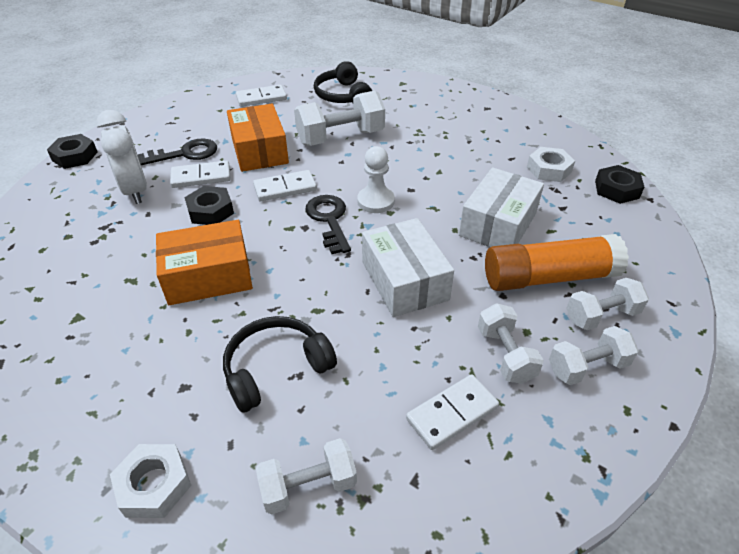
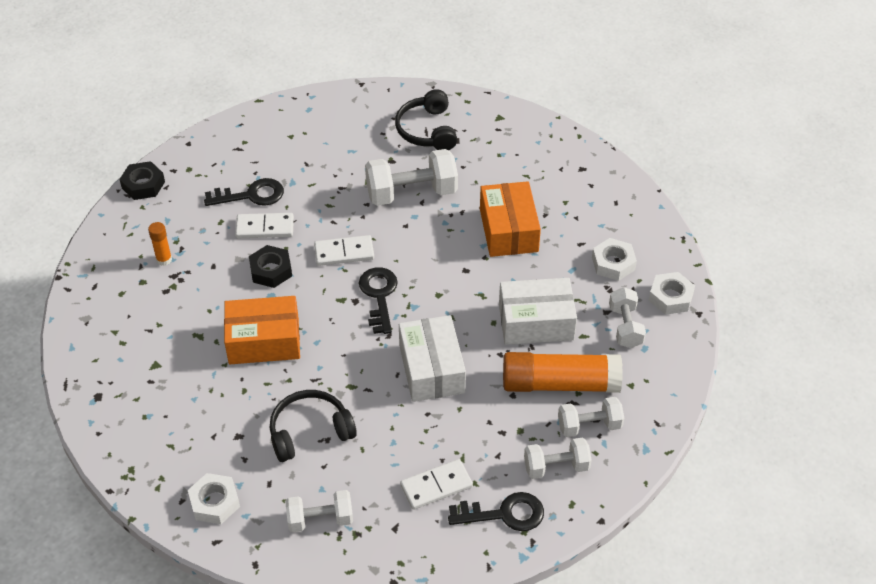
camera: 10 degrees right, 5 degrees up
white clock [96,110,147,204] -> none
orange box [227,104,289,172] -> orange box moved to [480,181,541,257]
white domino [236,85,287,107] -> none
white pawn [357,146,395,213] -> none
white box [459,167,544,247] -> white box turned 45 degrees clockwise [499,278,577,345]
white dumbbell [478,303,544,384] -> white dumbbell moved to [609,287,646,348]
black nut [595,165,644,204] -> white nut [648,272,695,315]
none -> orange glue stick [148,222,172,266]
none -> black key [448,492,544,531]

